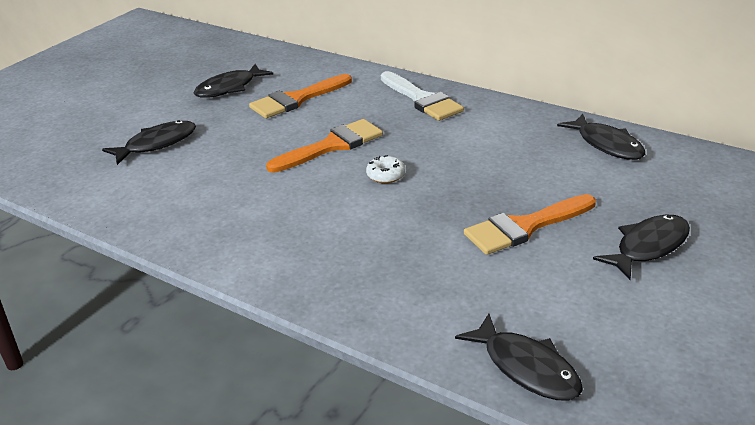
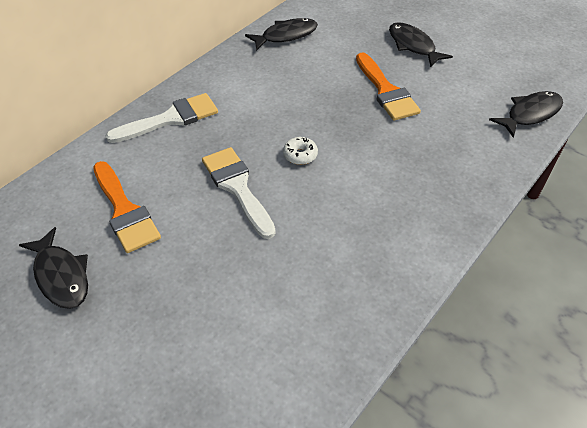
camera: 85 degrees left, 15 degrees up
black fish [102,120,196,165] -> none
orange brush [266,119,383,173] -> white brush [202,147,276,239]

